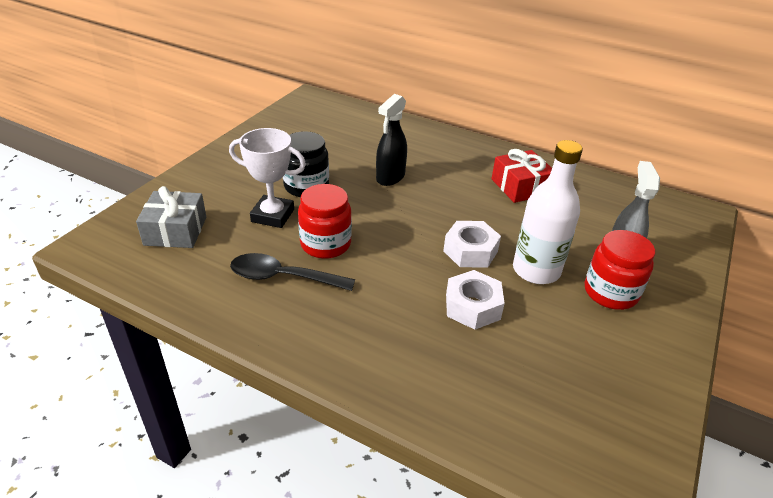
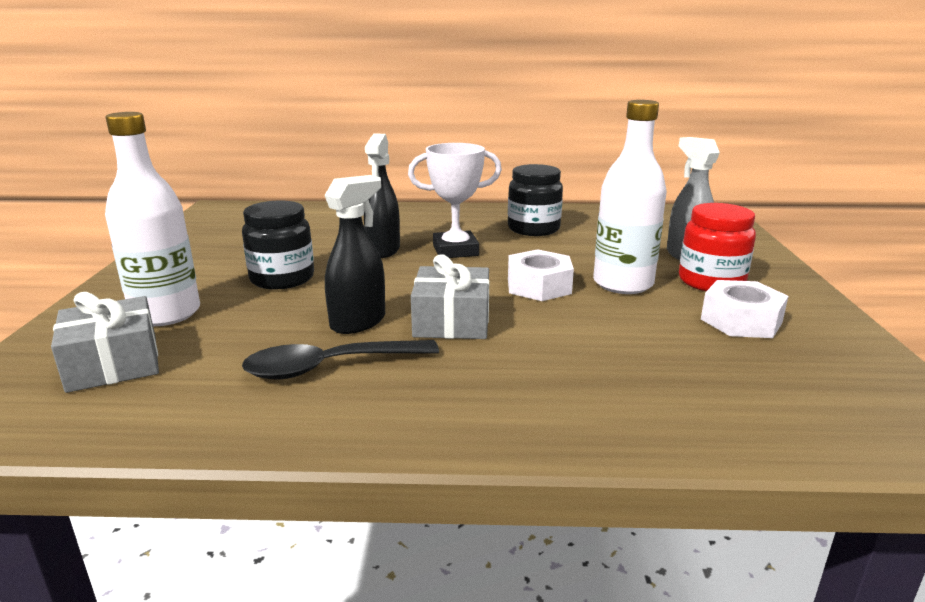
camera: 25 degrees left, 15 degrees down
white trophy [229,128,306,228] -> white trophy moved to [408,143,502,258]
red jar [298,184,352,259] -> black spray bottle [324,175,385,334]
white nut [446,270,505,330] -> white nut moved to [701,280,789,338]
red gift [492,149,552,203] -> black jar [508,164,563,236]
none -> white bottle [105,112,200,326]
none -> grey gift [411,254,489,339]

